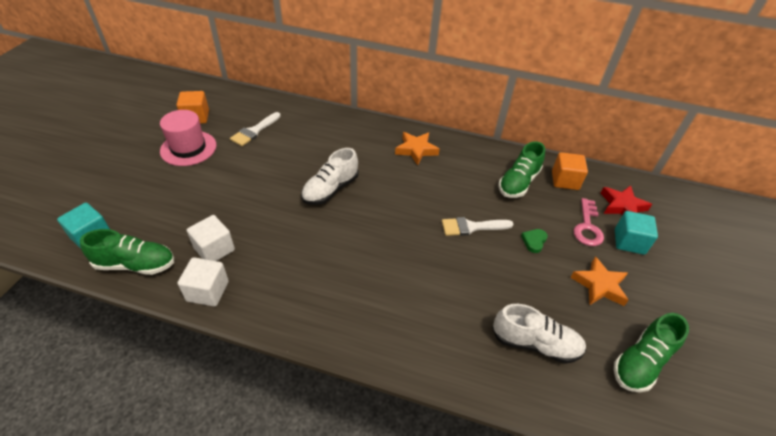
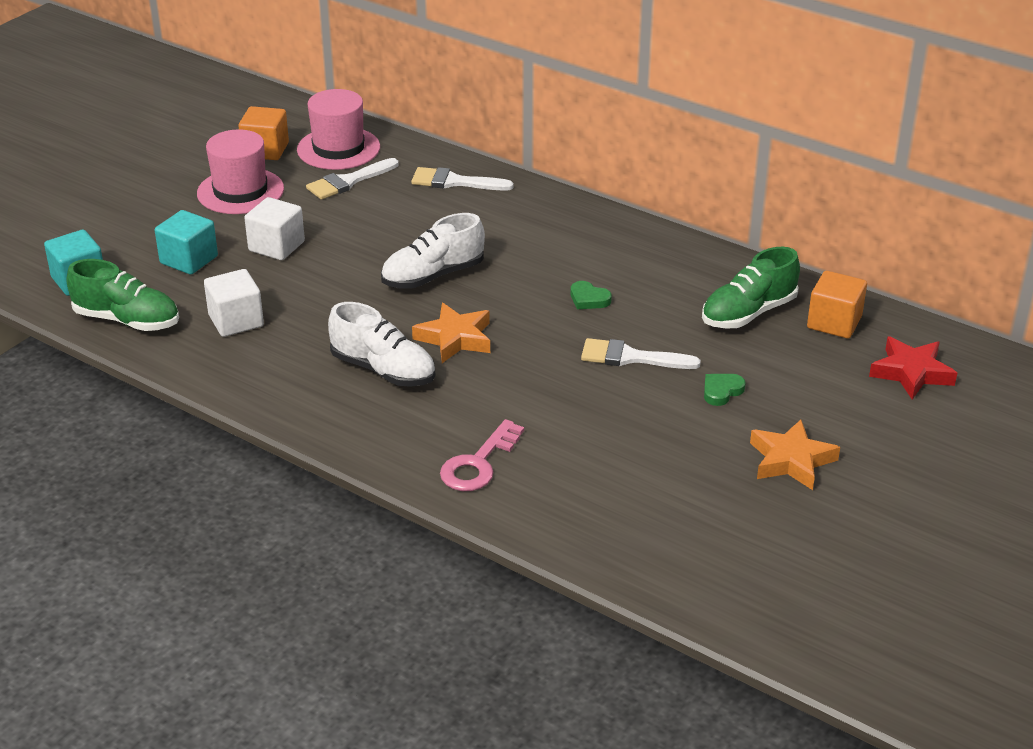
camera: 20 degrees right, 10 degrees down
white cube [177,257,229,306] -> white cube moved to [244,197,305,260]
orange star [395,132,440,165] -> orange star moved to [412,303,490,363]
white shoe [492,304,586,364] -> white shoe moved to [328,302,435,387]
pink key [574,198,604,246] -> pink key moved to [440,419,524,491]
green shoe [614,313,689,392] -> none
turquoise cube [615,211,658,255] -> turquoise cube moved to [155,210,218,275]
none -> pink hat [297,89,380,170]
none -> white brush [411,167,514,191]
none -> green heart [571,281,612,309]

